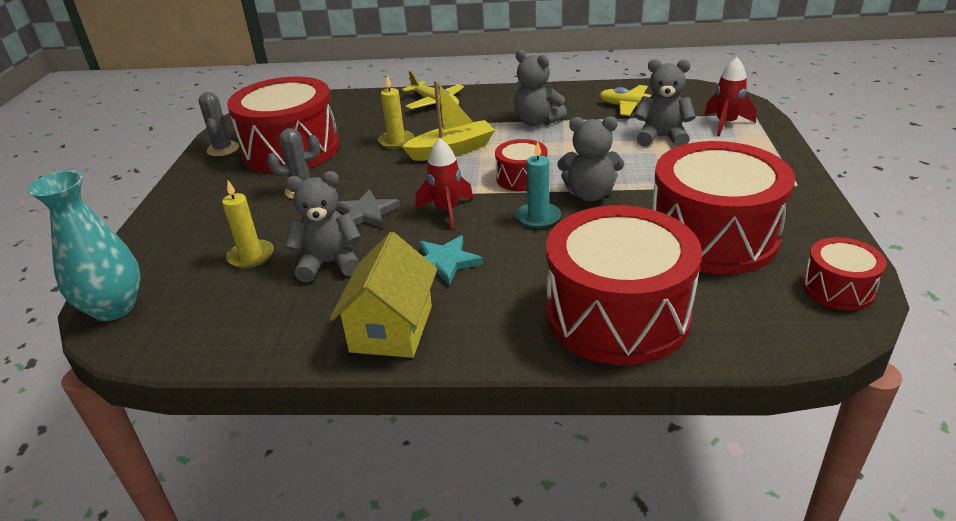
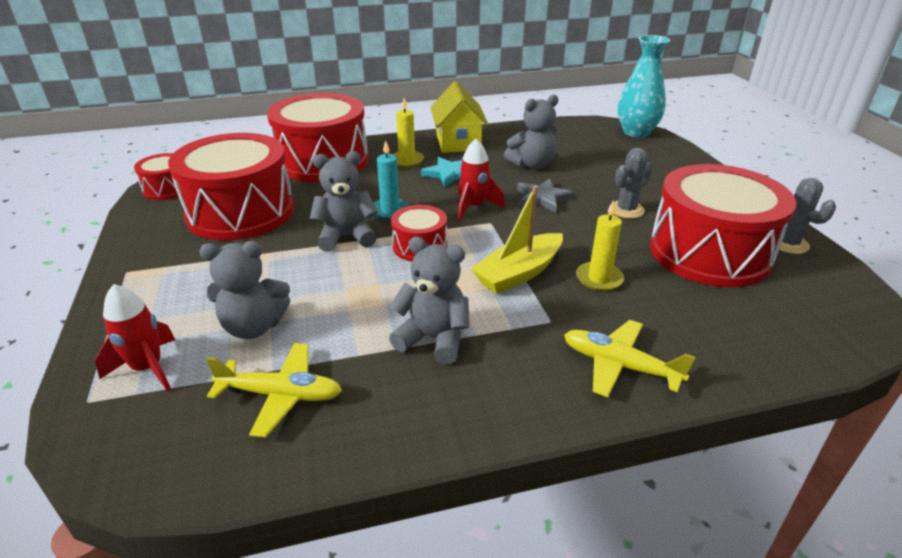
camera: 160 degrees right, 0 degrees up
yellow candle [222,181,274,268] -> yellow candle moved to [393,98,424,168]

